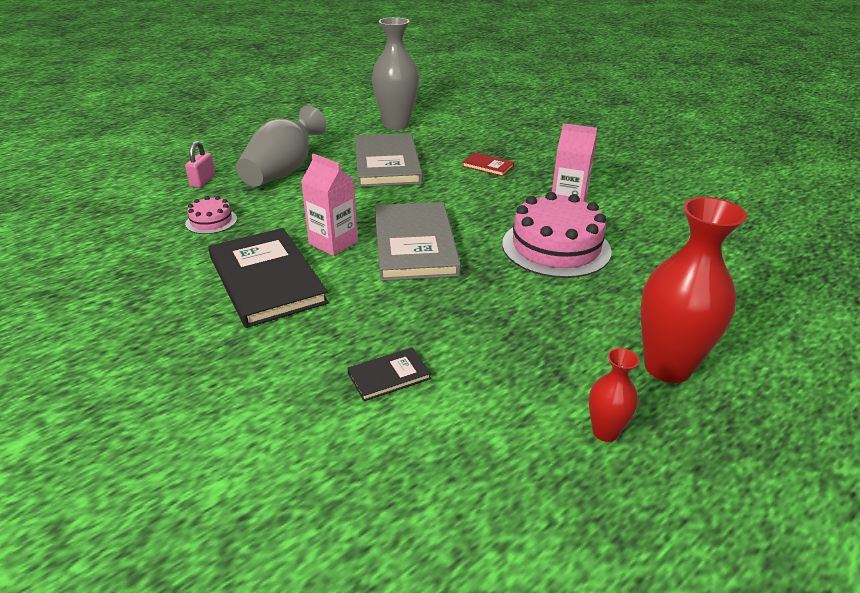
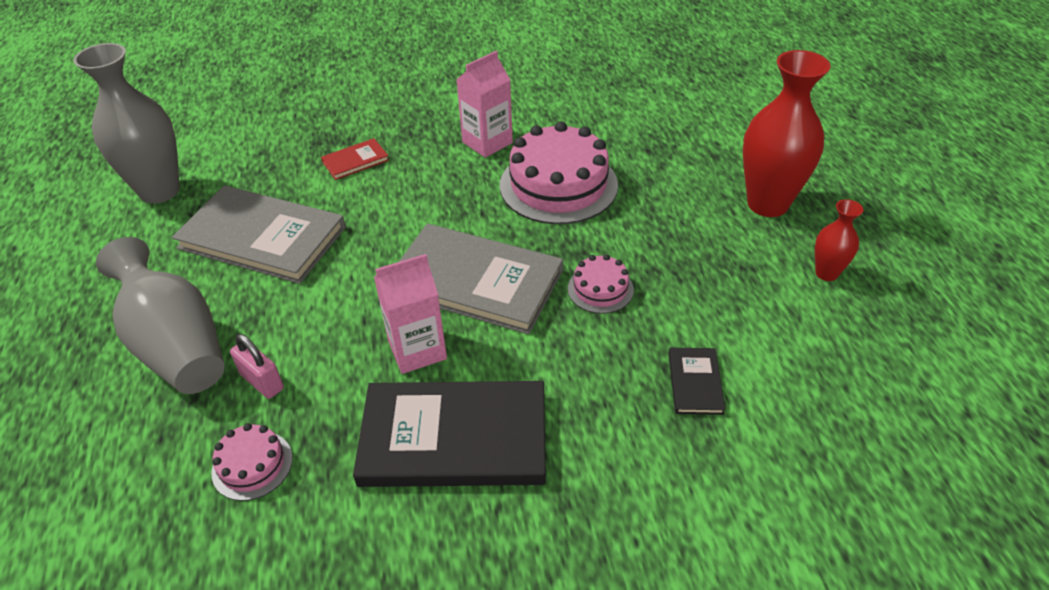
camera: 60 degrees left, 10 degrees up
pink padlock [185,141,215,188] -> pink padlock moved to [230,334,284,399]
none -> pink cake [568,254,634,314]

